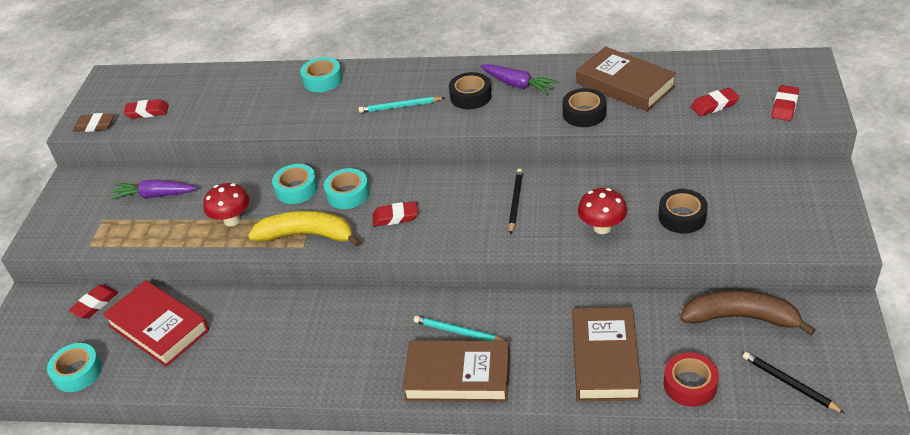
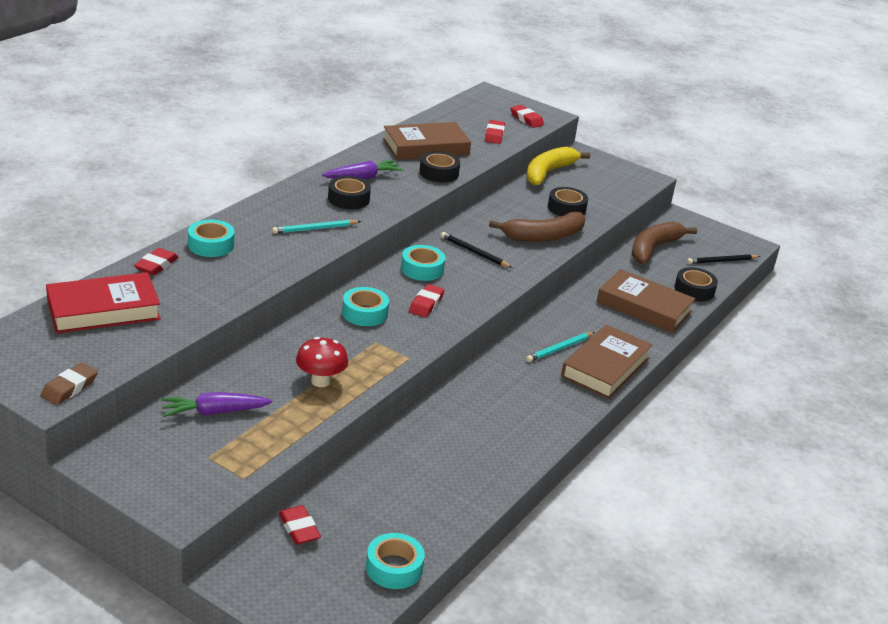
camera: 70 degrees left, 10 degrees down
red book [102,280,209,367] -> red book moved to [46,272,161,333]
purple carrot [110,180,197,200] -> purple carrot turned 45 degrees clockwise [161,392,272,417]
red eraser [123,99,169,119] -> red eraser moved to [134,248,179,275]
yellow banana [248,211,361,247] -> yellow banana moved to [526,147,590,186]
turquoise tape [272,164,318,204] -> turquoise tape moved to [401,245,445,281]
turquoise pencil [358,96,444,113] -> turquoise pencil turned 45 degrees clockwise [272,220,361,234]
red mushroom [578,188,627,234] -> brown banana [489,212,586,242]
red tape [664,352,719,407] -> black tape [674,267,718,302]

